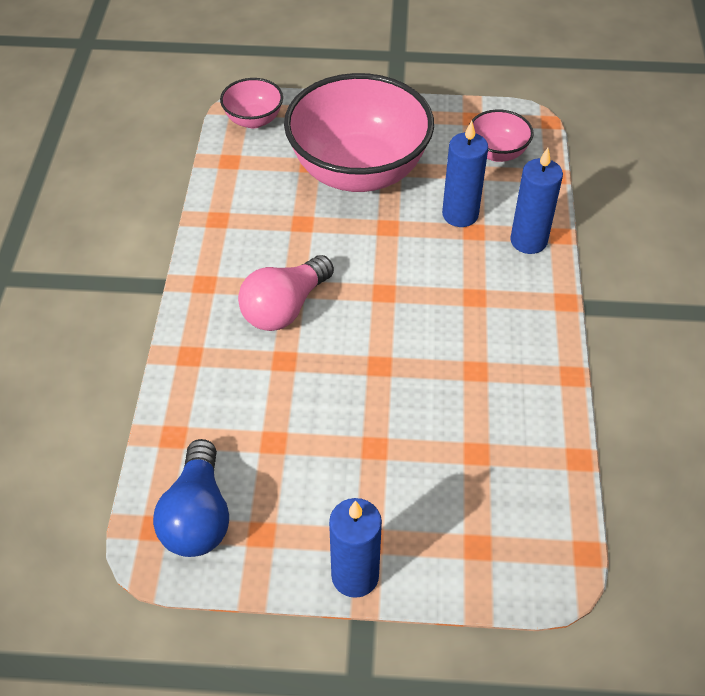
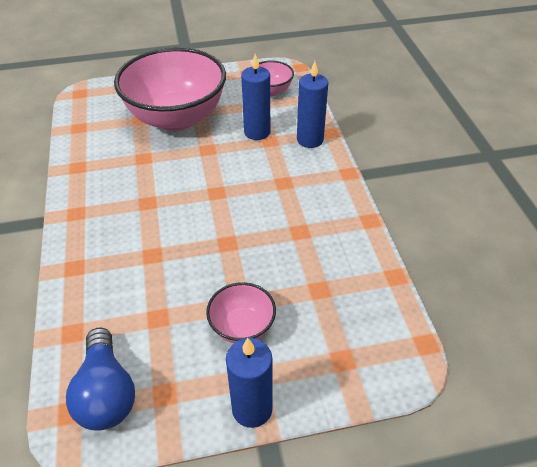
camera: 15 degrees left, 5 degrees down
pink bowl [220,78,283,128] -> pink bowl moved to [206,282,276,343]
pink light bulb [238,255,334,331] -> none

